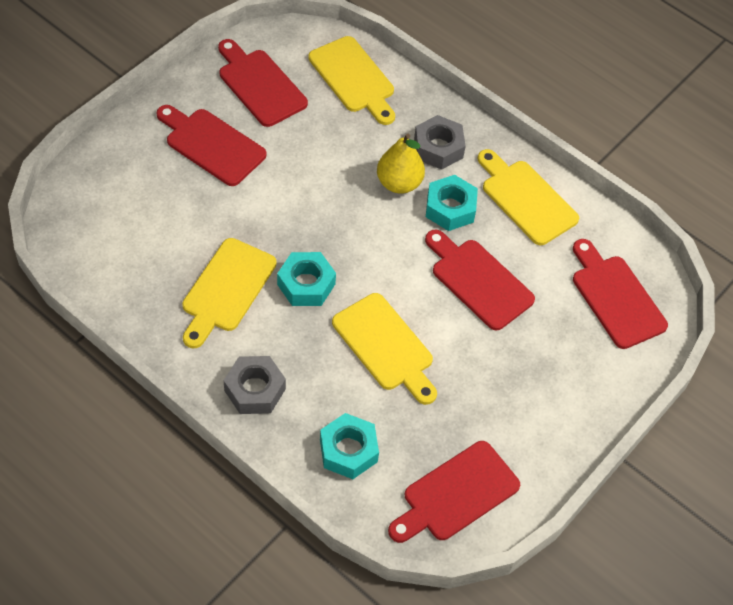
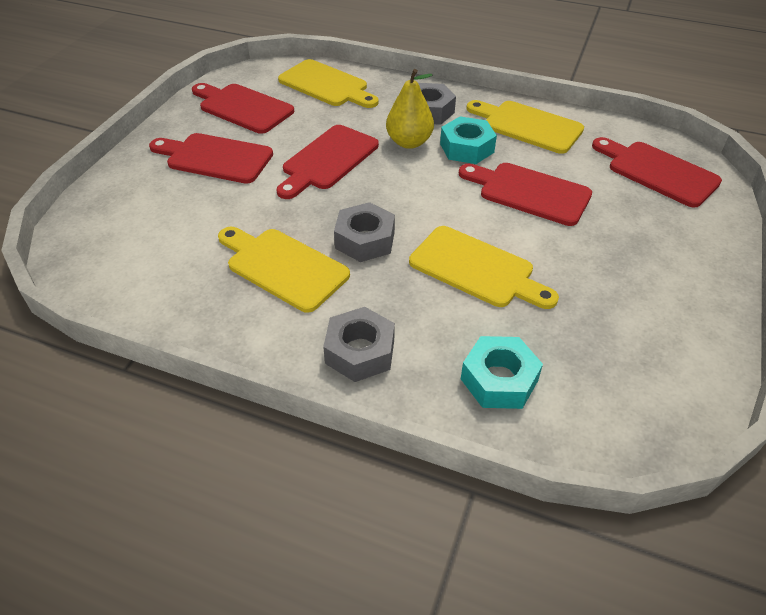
camera: 15 degrees left, 10 degrees down
yellow cutting board [182,238,277,348] -> yellow cutting board turned 120 degrees clockwise [218,227,350,313]
turquoise nut [277,252,336,306] -> grey nut [334,202,395,262]
red cutting board [388,441,520,543] -> red cutting board moved to [277,125,379,199]

